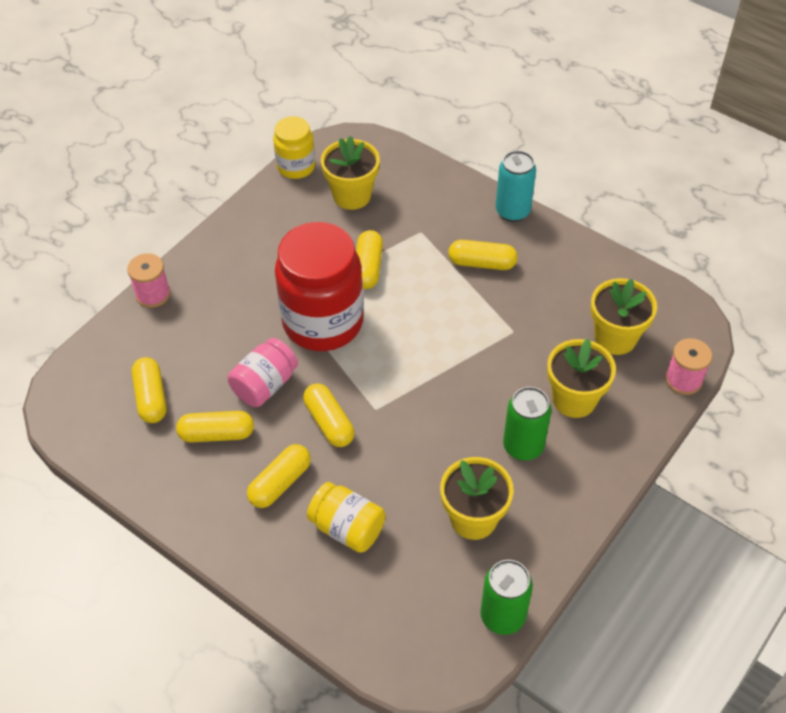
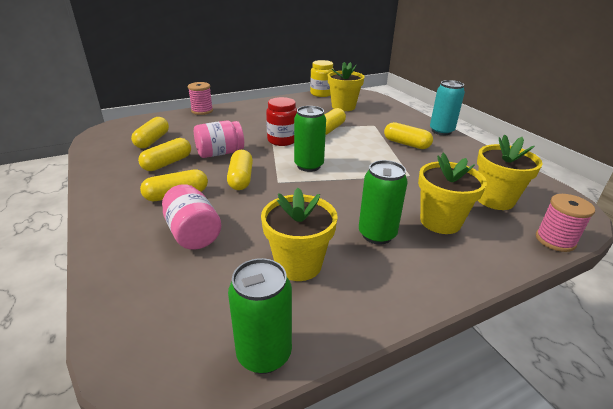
camera: 25 degrees right, 20 degrees down
yellow capsule [176,411,254,442] -> yellow capsule turned 75 degrees counterclockwise [138,138,191,171]
red jar [275,222,364,351] -> red jar [266,97,297,146], size x0.53
yellow jar [307,482,386,553] -> pink jar [162,184,221,250]
none -> green can [294,106,326,172]

